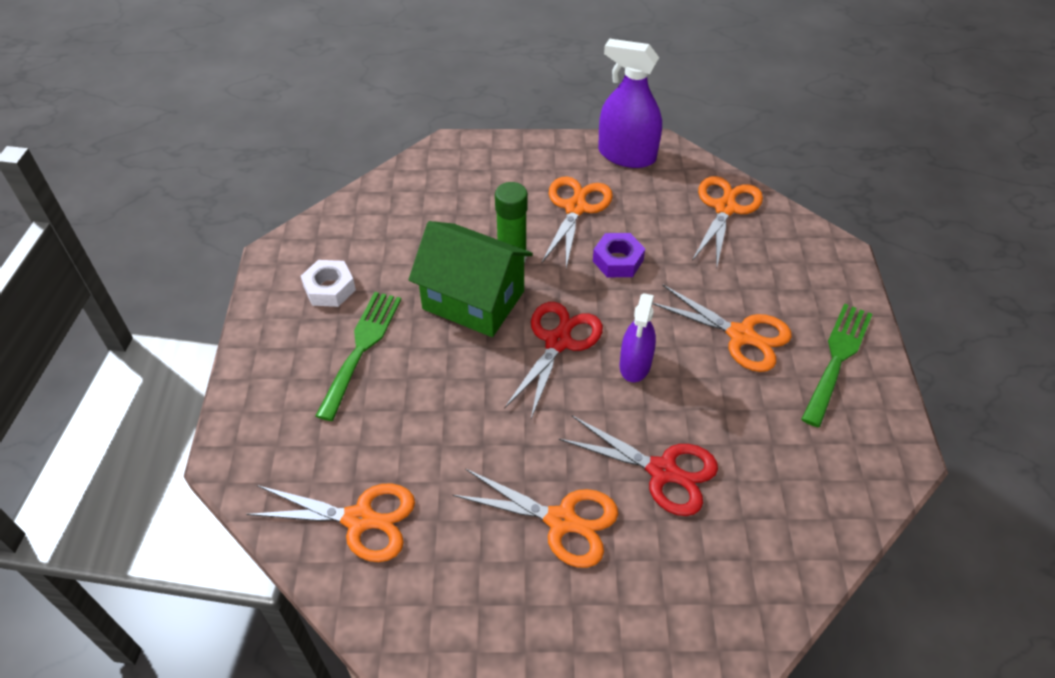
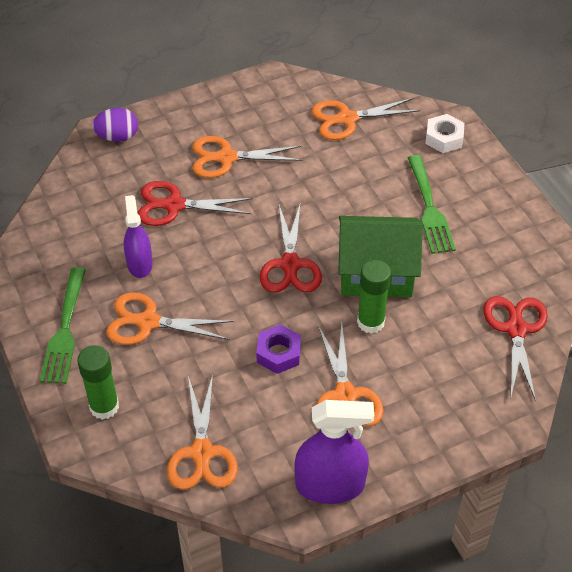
camera: 155 degrees right, 0 degrees up
white nut [301,260,356,307] -> white nut moved to [425,114,465,153]
purple spray bottle [620,293,656,382] -> purple spray bottle moved to [124,195,153,278]
none -> green glue stick [77,345,119,420]
none -> purple egg [92,108,138,142]
none -> red scissors [483,296,548,401]

